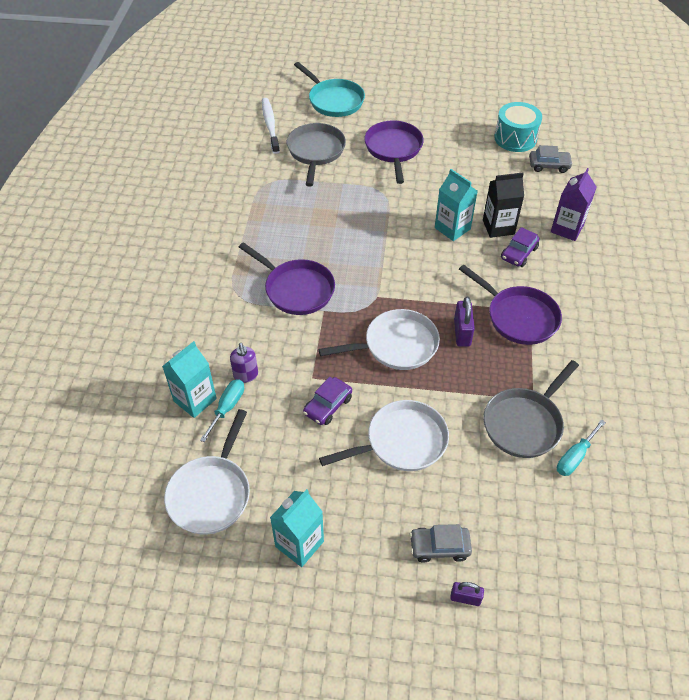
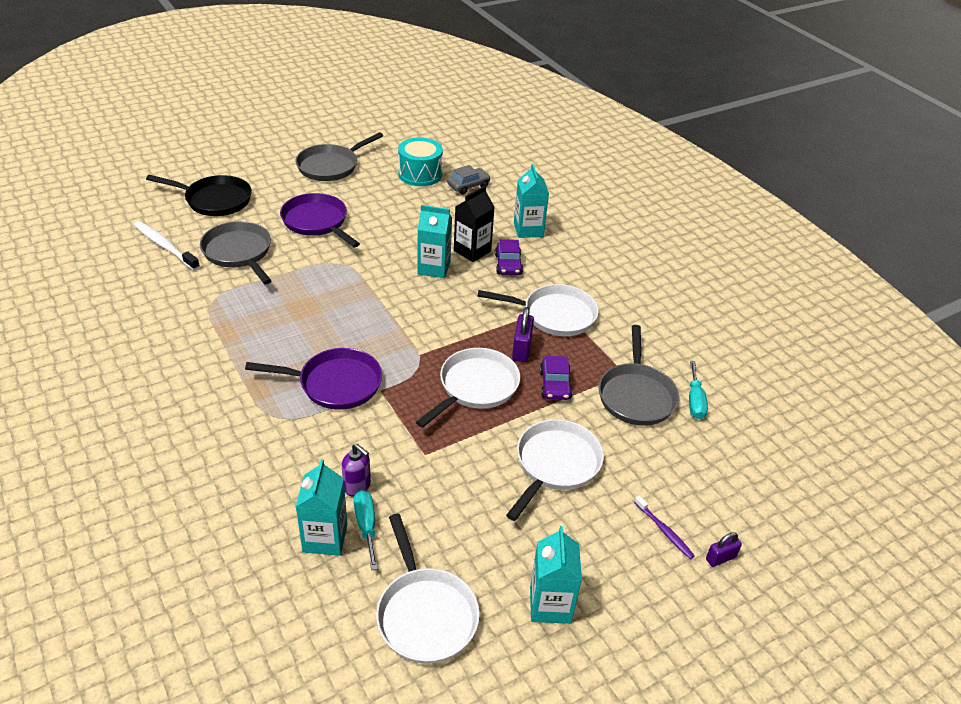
camera: 40 degrees left, 10 degrees down
turquoise pan [294,62,365,117] -> black pan [146,175,252,216]
purple car [303,377,352,425] -> purple car moved to [540,356,573,400]
grey car [410,524,472,563] -> purple toothbrush [634,495,695,559]
purple padlock [454,296,475,347] -> purple padlock turned 45 degrees clockwise [512,307,534,362]
purple pan [459,265,562,345] -> white pan [477,284,599,336]
purple carton [551,168,597,241] -> turquoise carton [514,164,549,238]
none -> grey pan [296,132,383,181]

